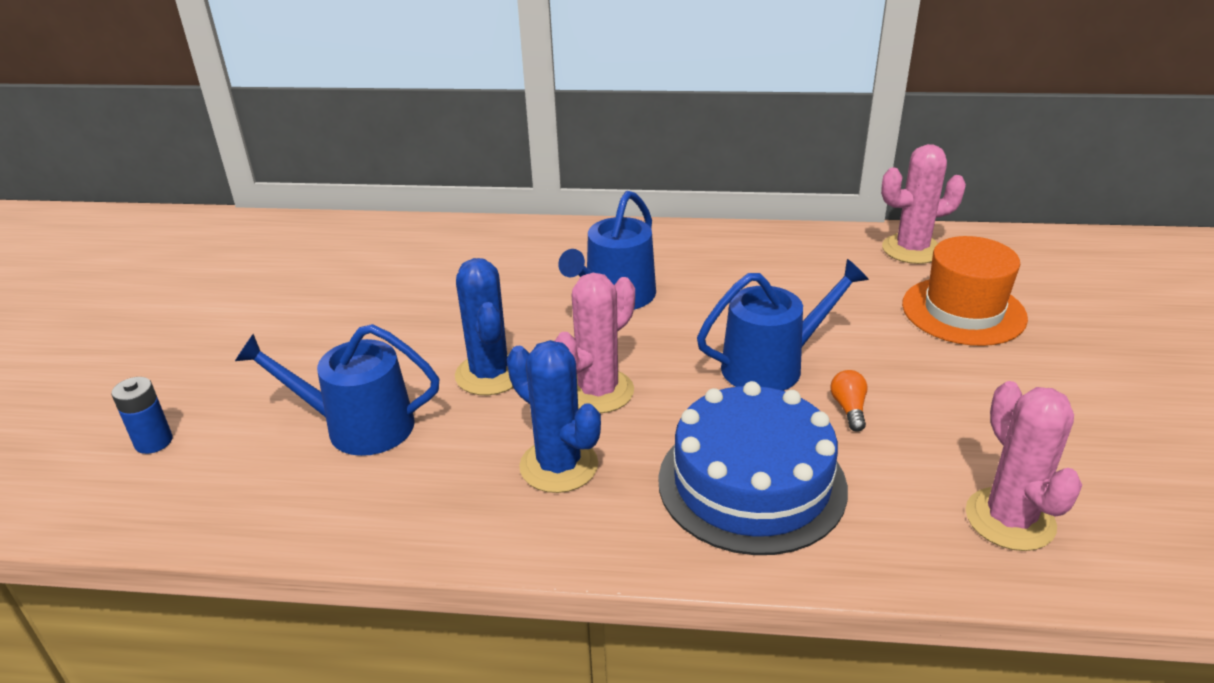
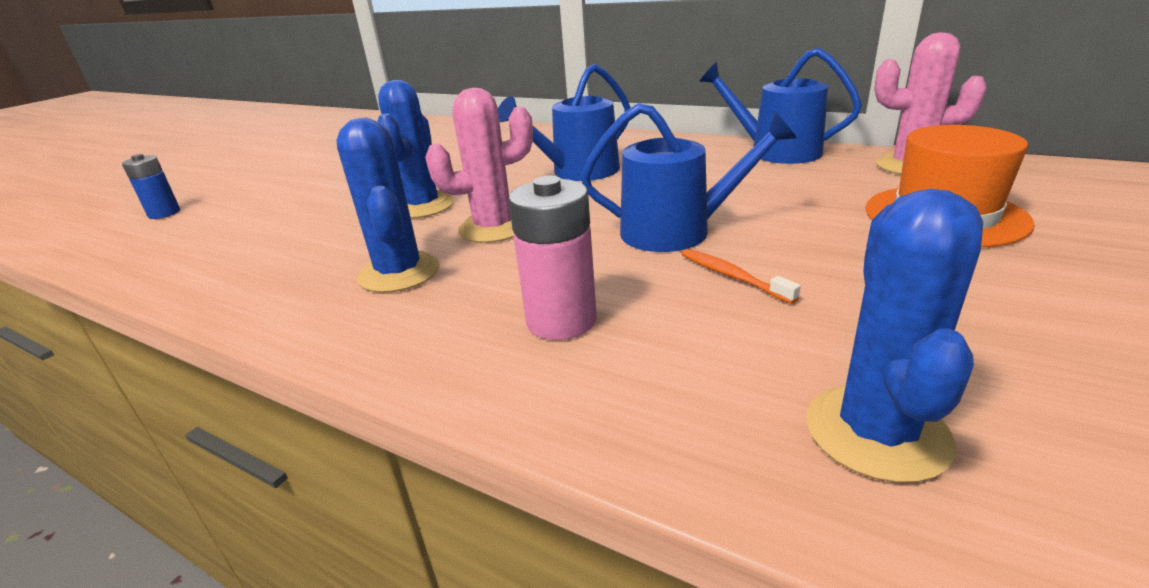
camera: 25 degrees right, 5 degrees down
blue watering can [235,324,440,456] -> blue watering can moved to [699,48,862,164]
blue cake [658,381,848,555] -> pink battery [508,176,597,340]
orange light bulb [830,370,868,432] -> orange toothbrush [681,249,801,304]
pink cactus [966,381,1082,551] -> blue cactus [806,189,983,483]

